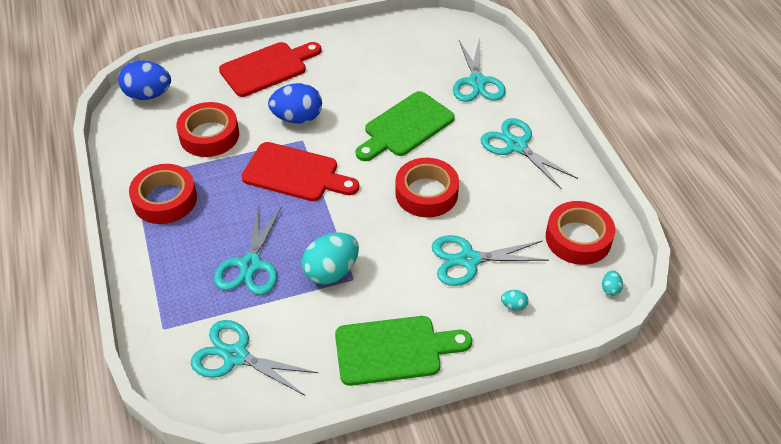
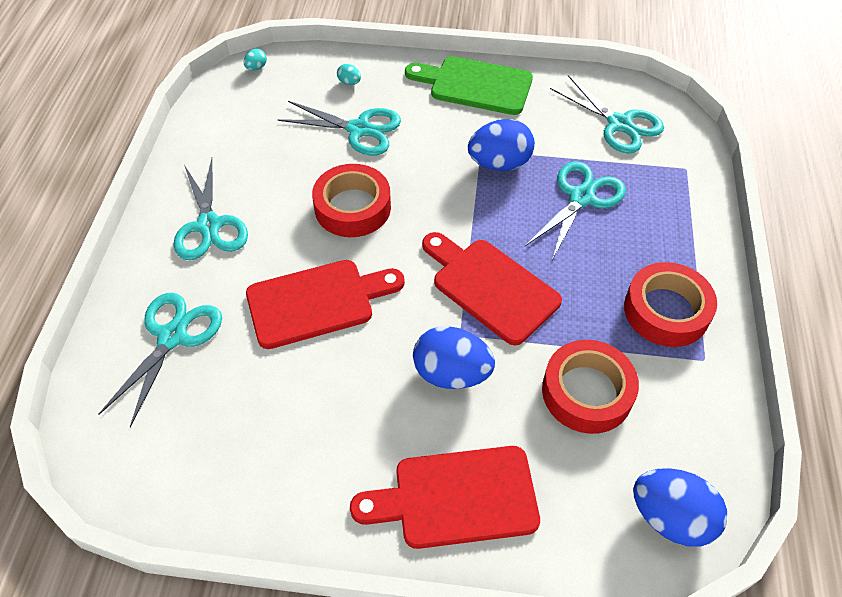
camera: 155 degrees left, 5 degrees up
turquoise egg [302,232,359,285] -> blue egg [468,119,535,171]
green cutting board [356,91,455,161] -> red cutting board [246,260,405,349]
red tape [546,201,615,265] -> none

